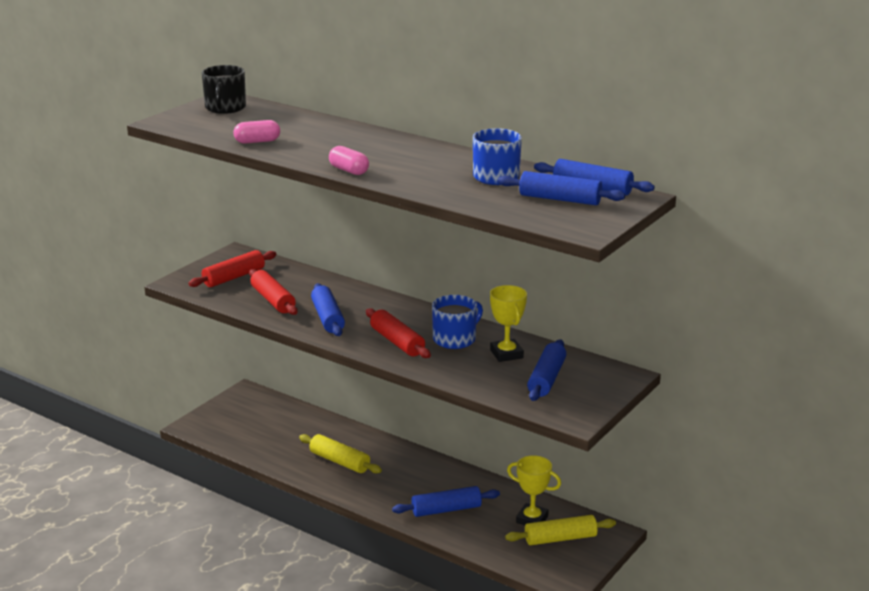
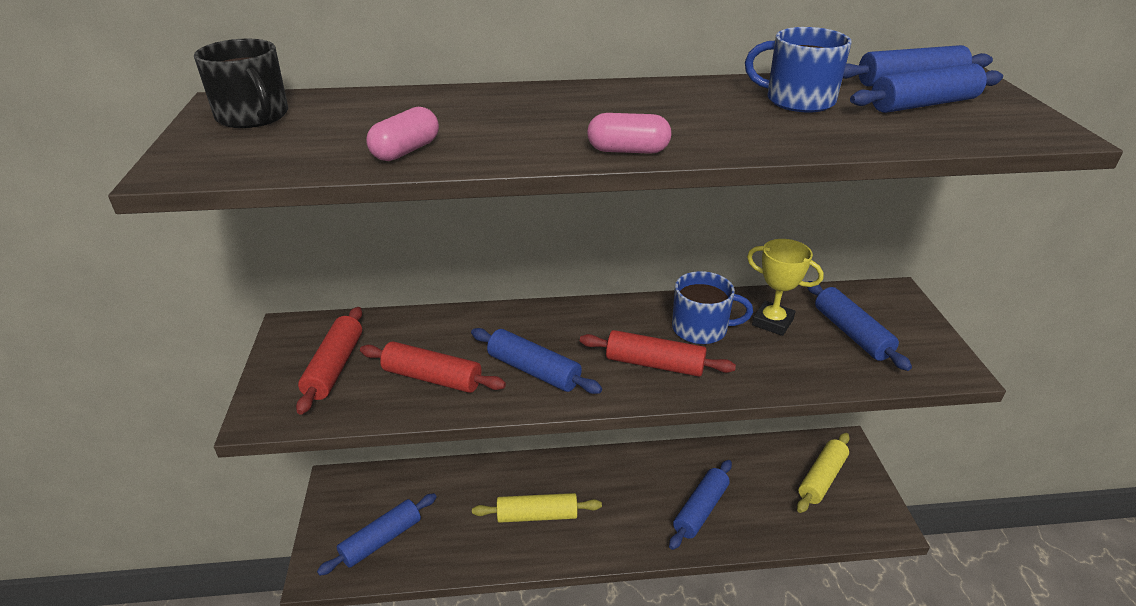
camera: 40 degrees left, 10 degrees up
blue mug [432,295,483,349] -> blue mug turned 90 degrees clockwise [672,271,753,344]
yellow trophy [507,455,561,525] -> none
none -> blue rolling pin [317,493,437,576]

